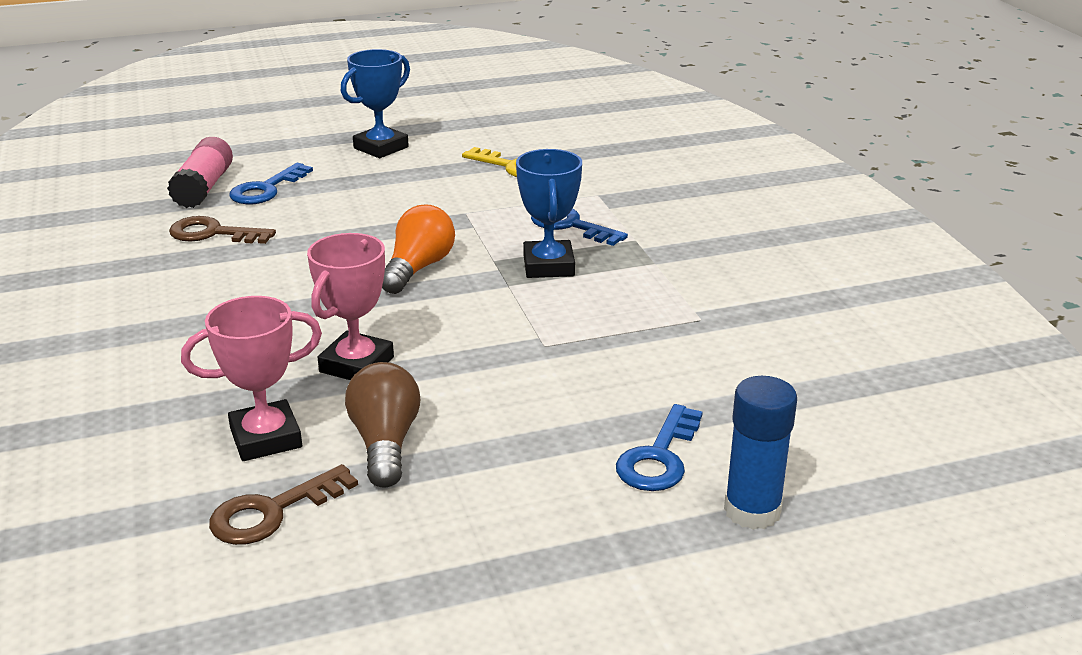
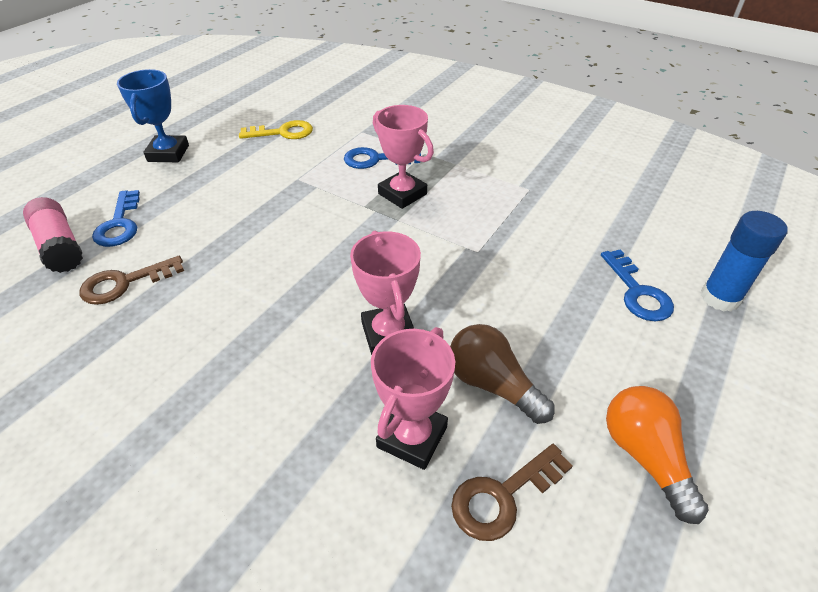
camera: 40 degrees left, 15 degrees up
brown key [209,464,358,545] -> brown key turned 45 degrees clockwise [451,444,573,541]
orange light bulb [382,205,455,294] -> orange light bulb moved to [606,386,709,524]
blue trophy [516,149,582,278] -> pink trophy [373,105,434,209]

